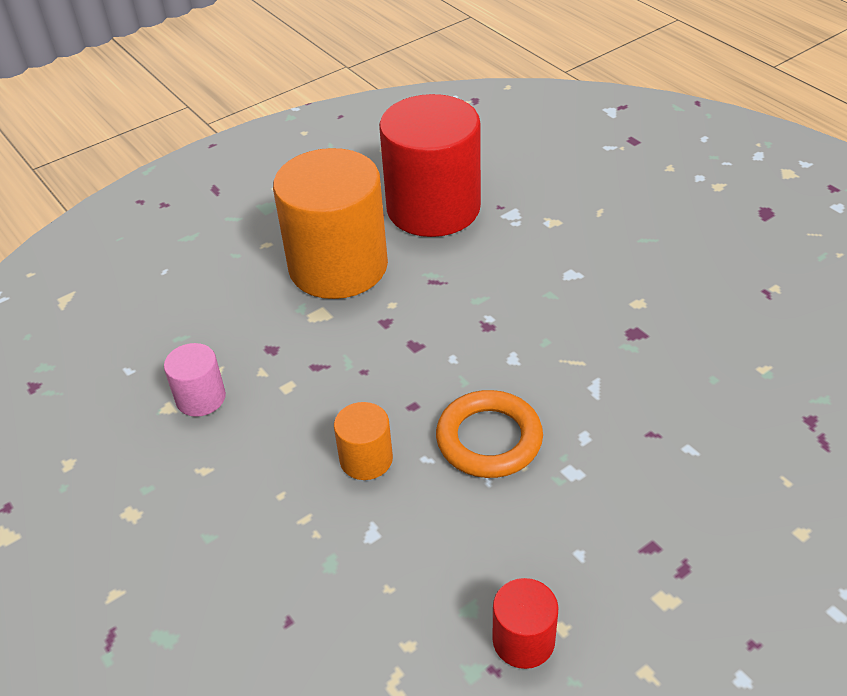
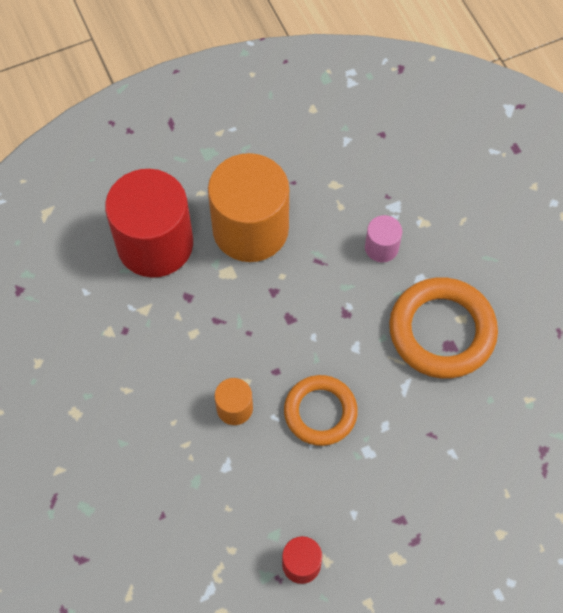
camera: 10 degrees right, 20 degrees up
pink cylinder [164,343,226,417] -> pink cylinder moved to [365,215,402,262]
red cylinder [379,94,481,237] -> red cylinder moved to [105,169,193,278]
none -> orange ring [389,277,498,379]

